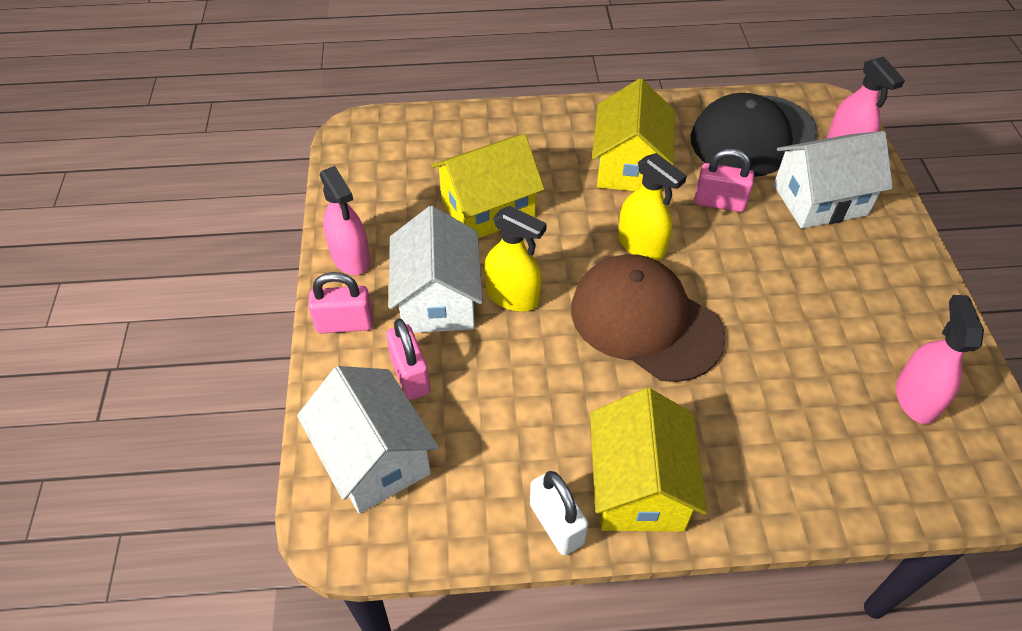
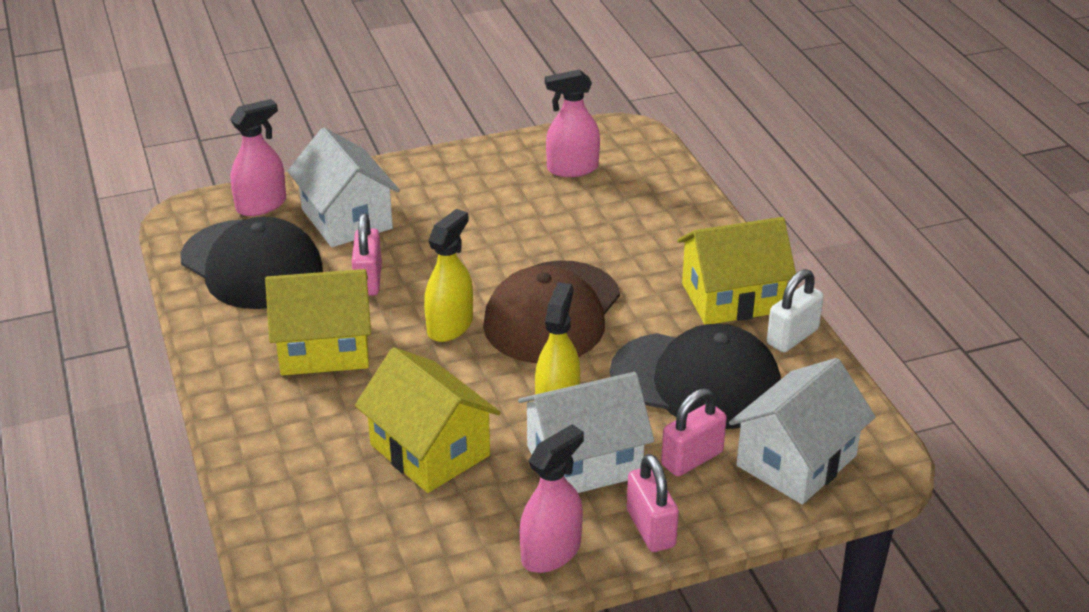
camera: 105 degrees left, 15 degrees down
none -> black cap [610,324,781,429]

